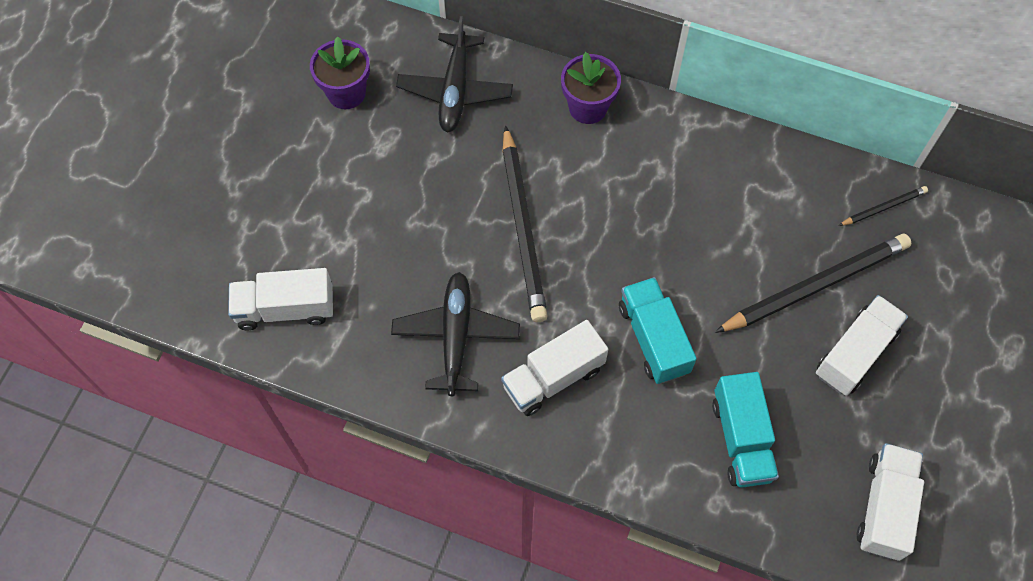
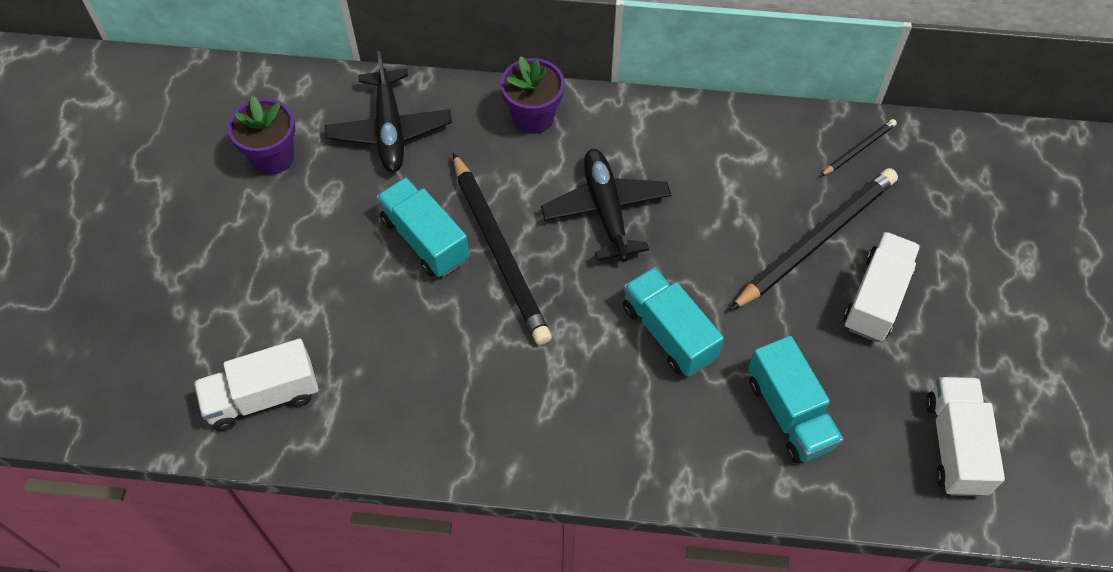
camera: 15 degrees left, 5 degrees down
black plane [391,272,520,396] -> black plane moved to [541,149,671,262]
white truck [501,320,608,416] -> none
none -> turquoise truck [376,177,469,277]

